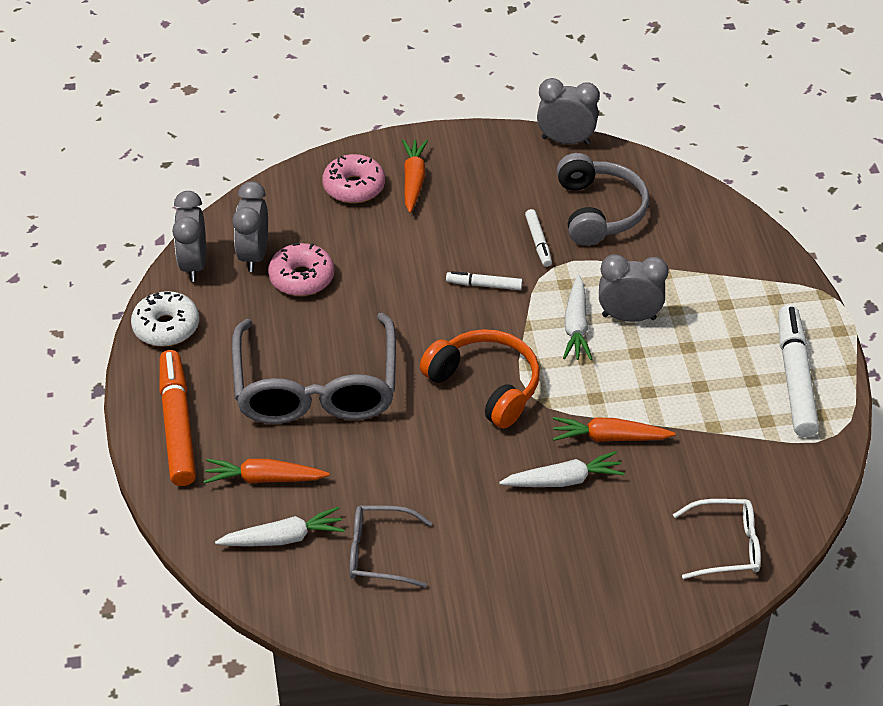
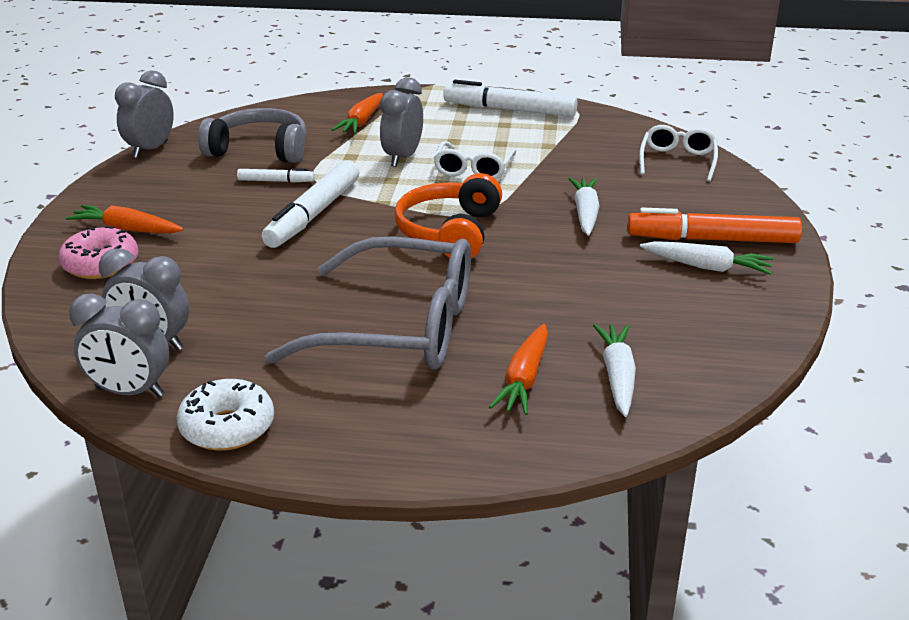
camera: 75 degrees left, 15 degrees down
orange marker [160,350,196,486] -> orange marker moved to [627,208,802,243]
pink donut [268,243,334,296] -> none
grey glasses [349,505,432,588] -> none
orange headphones [420,329,540,429] -> orange headphones turned 45 degrees counterclockwise [394,173,502,259]
white marker [446,271,523,290] -> white marker [261,160,360,248], size x2.00
orange carrot [553,417,676,442] -> orange carrot moved to [332,93,383,134]
white carrot [563,275,592,360] -> white carrot moved to [640,241,773,274]
none -> white glasses [433,141,516,179]

